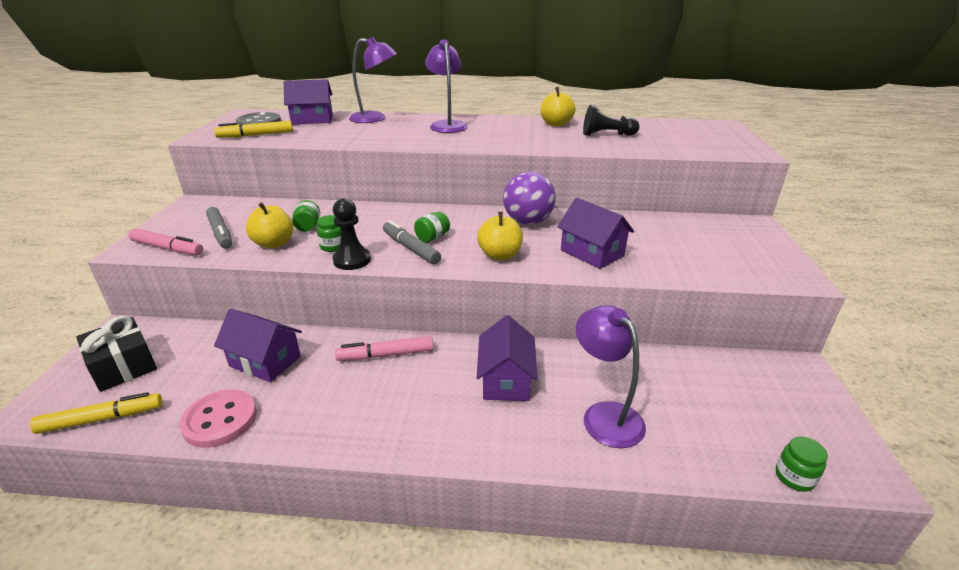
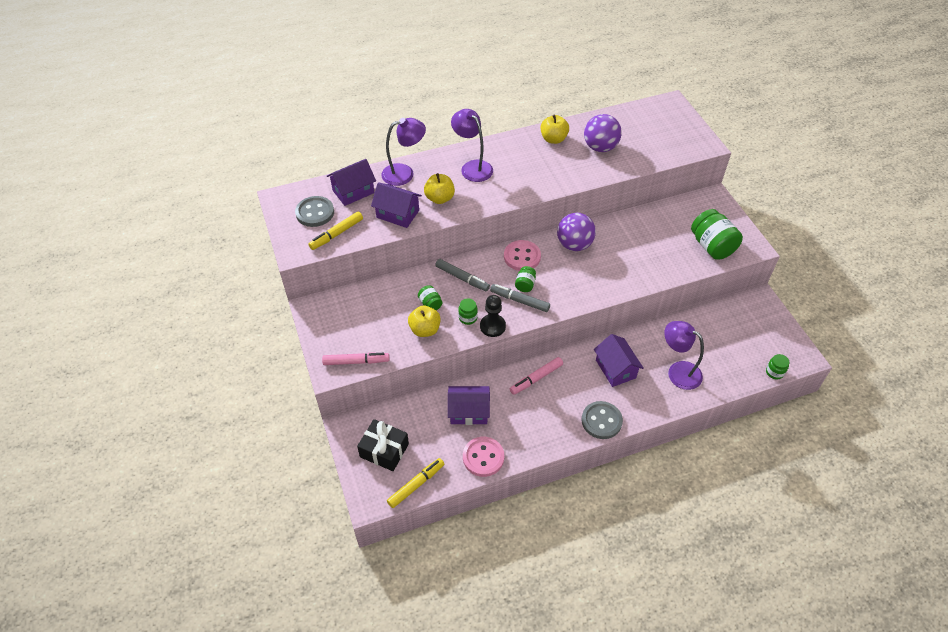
camera: 25 degrees left, 20 degrees up
grey marker [206,207,232,249] -> grey marker moved to [435,259,490,292]
yellow apple [477,212,523,260] -> yellow apple moved to [424,173,455,204]
purple house [557,198,634,269] -> purple house moved to [371,182,422,228]
black pawn [583,105,640,136] -> purple ball [584,114,622,152]
none -> pink button [504,240,541,271]
none -> grey button [581,401,623,439]
none -> green jar [691,209,743,260]

